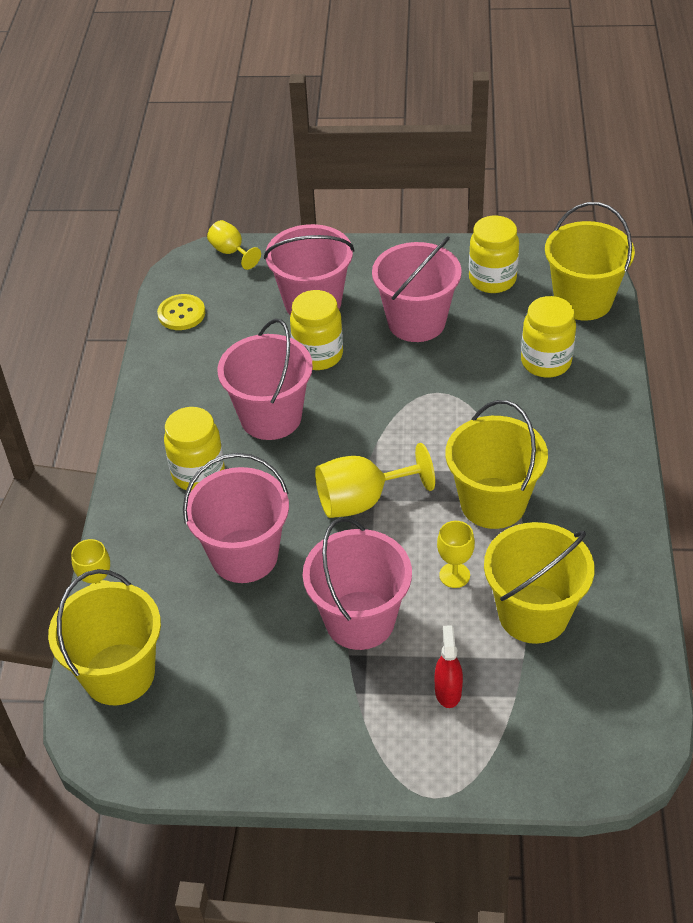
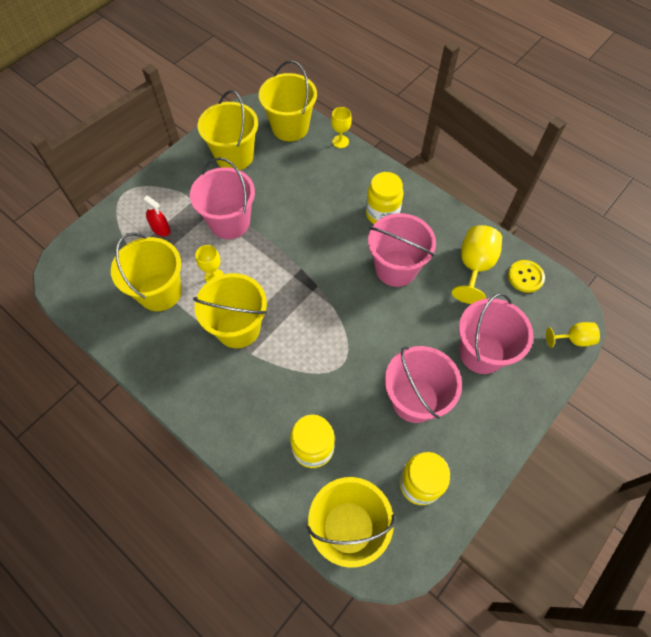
camera: 125 degrees right, 15 degrees up
pink bucket [183,453,289,583] -> none
yellow jar [290,290,343,370] -> none
yellow goblet [315,443,435,518] -> yellow goblet moved to [452,225,502,304]
none -> yellow bucket [198,90,258,170]

